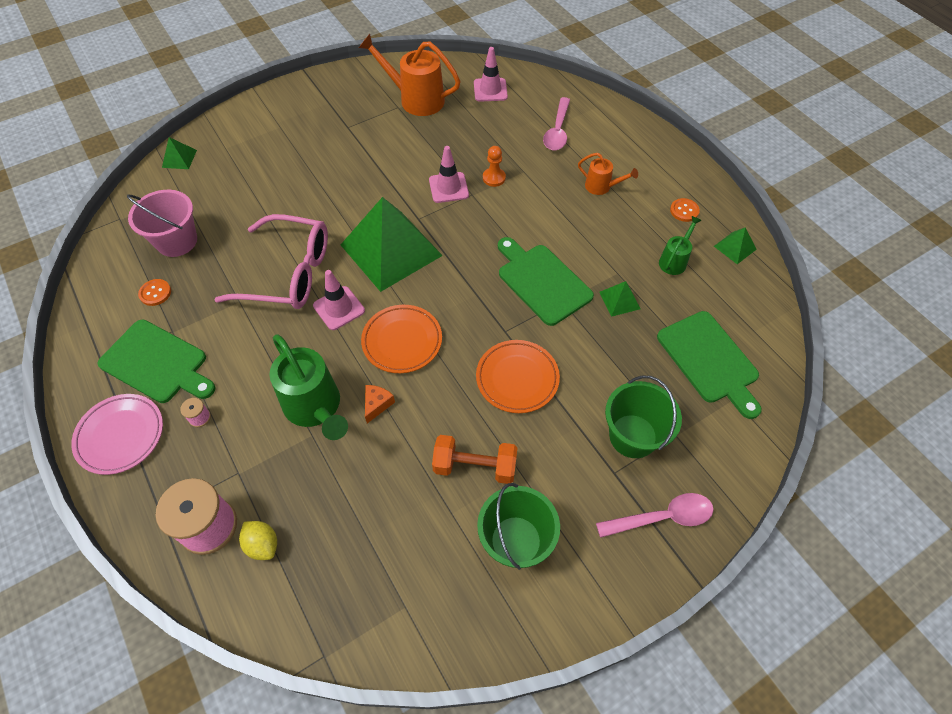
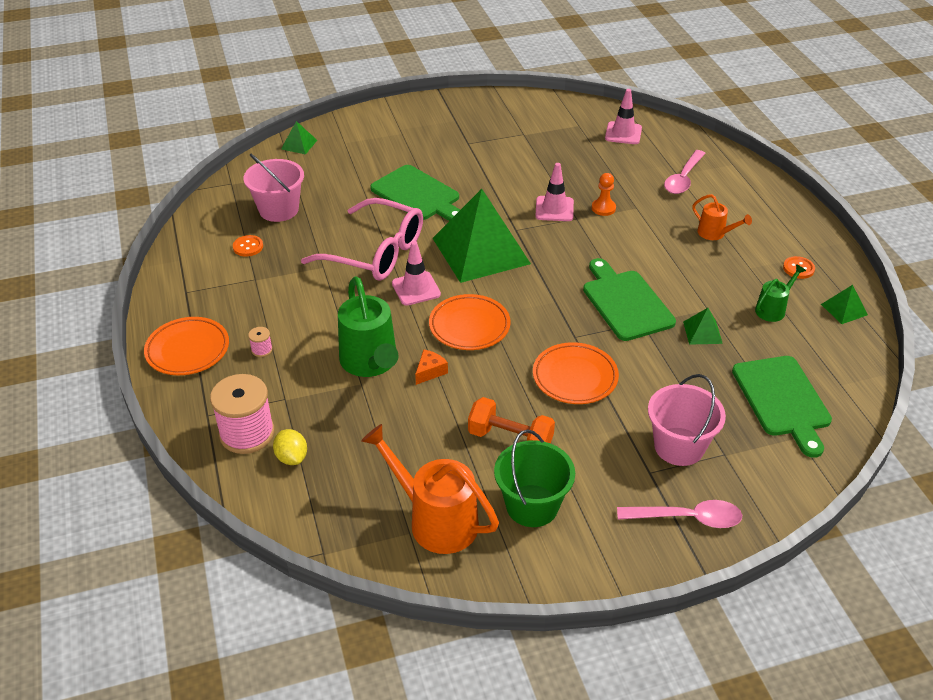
camera: 15 degrees right, 15 degrees down
pink plate [71,394,163,475] -> orange plate [144,317,229,375]
green cutting board [97,320,216,403] -> green cutting board moved to [370,165,460,221]
orange watering can [359,34,461,116] -> orange watering can moved to [361,424,499,554]
green bucket [605,376,682,458] -> pink bucket [648,374,726,466]

